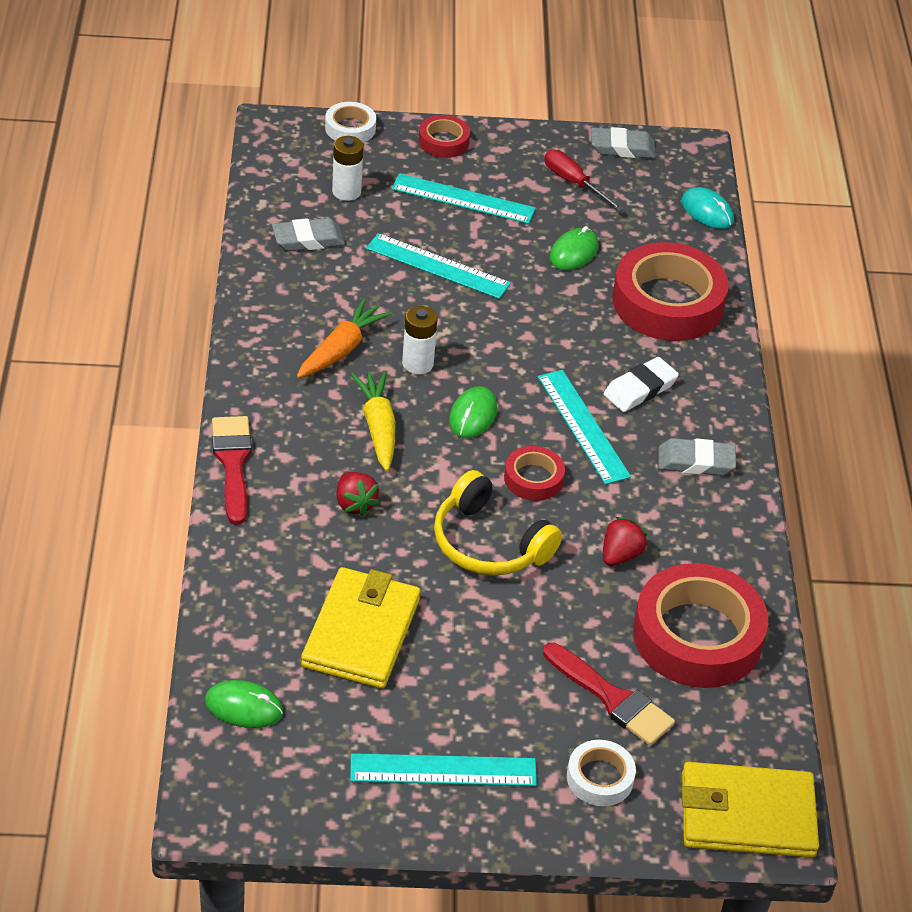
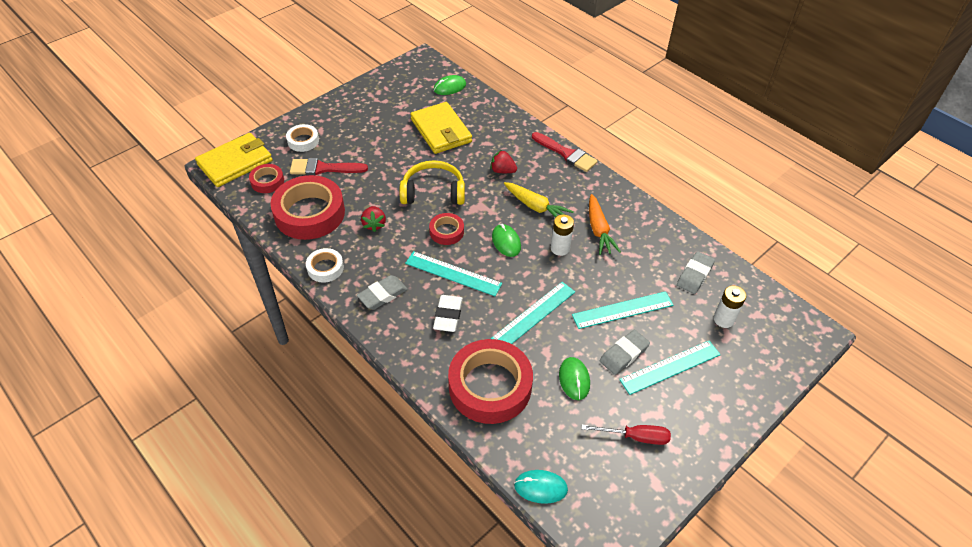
camera: 140 degrees right, 5 degrees up
white tape [325,102,376,143] -> white tape moved to [306,248,344,283]
turquoise ruler [350,753,537,786] -> turquoise ruler moved to [491,282,575,344]
red tape [419,115,470,158] -> red tape moved to [249,164,284,193]
grey eraser [591,127,655,158] -> grey eraser moved to [599,330,650,375]

